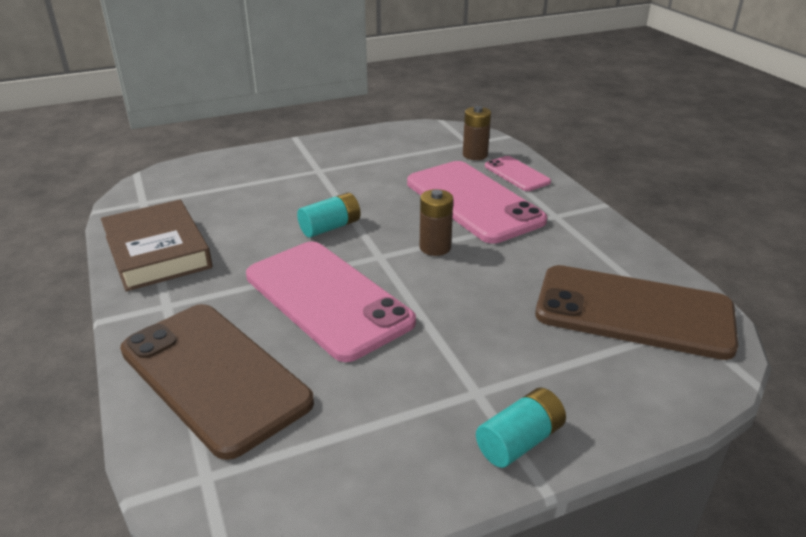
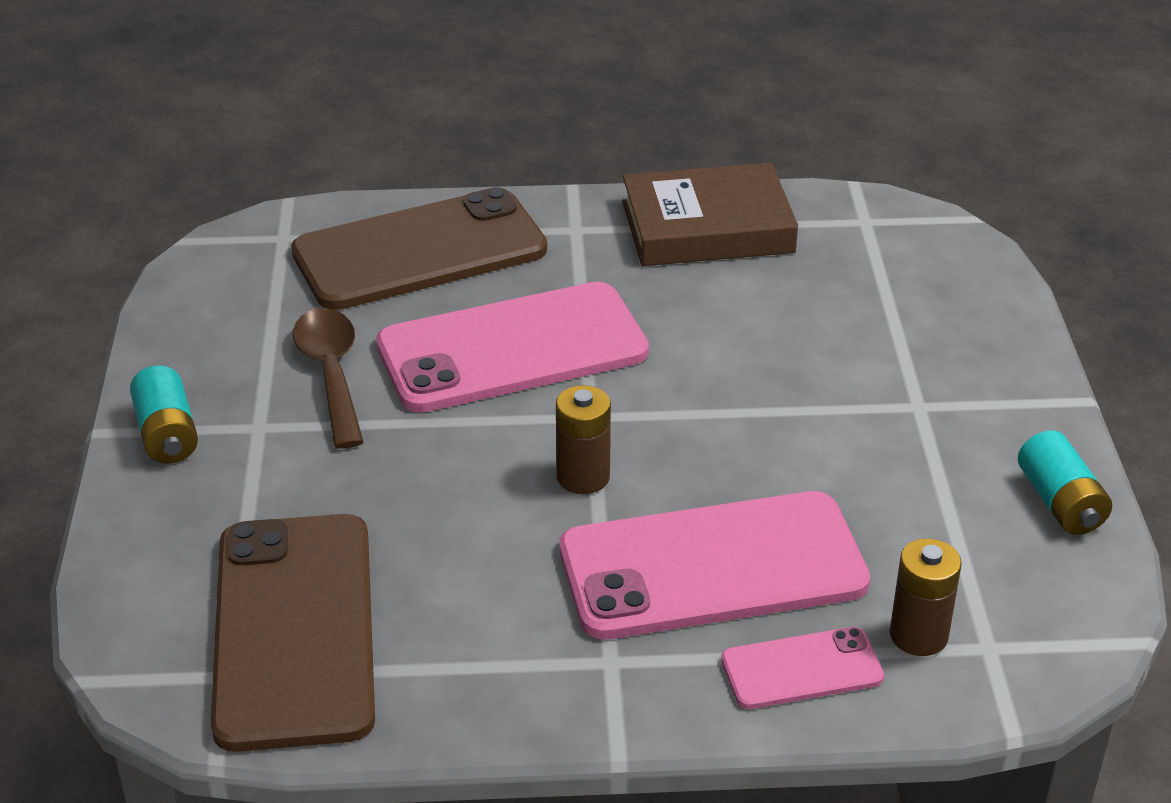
camera: 110 degrees right, 5 degrees up
turquoise battery [297,193,361,238] -> turquoise battery moved to [1018,430,1112,535]
brown phone [535,265,738,360] -> brown phone turned 45 degrees counterclockwise [211,514,375,752]
none -> brown spoon [293,308,363,449]

